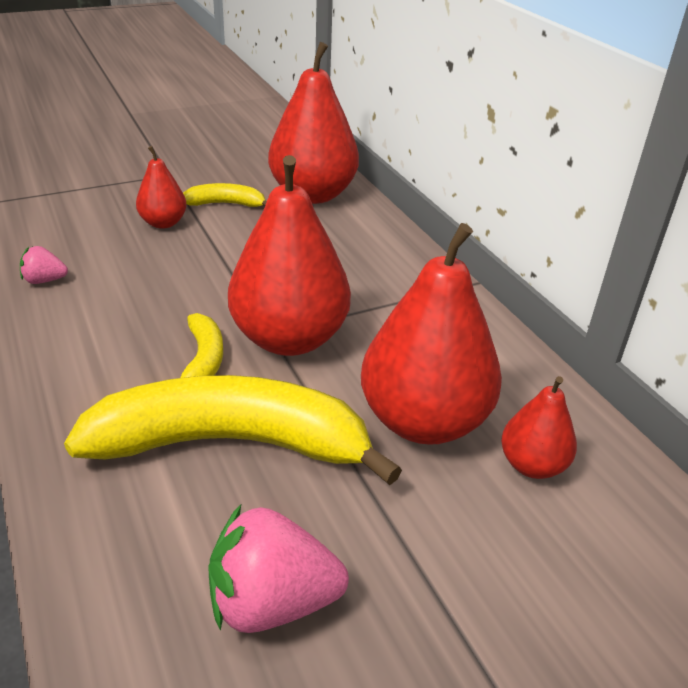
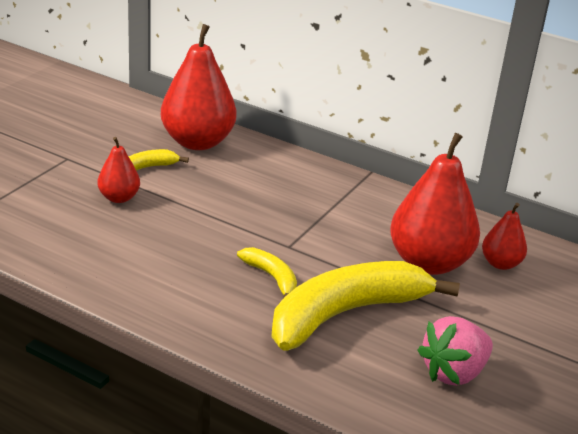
camera: 35 degrees left, 5 degrees down
pink strawberry [20,246,68,284] -> none
red pear [228,155,351,356] -> none

